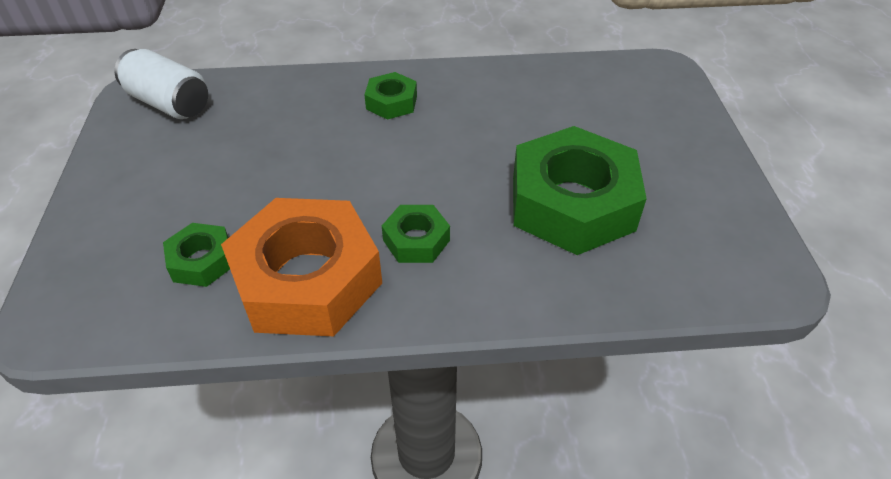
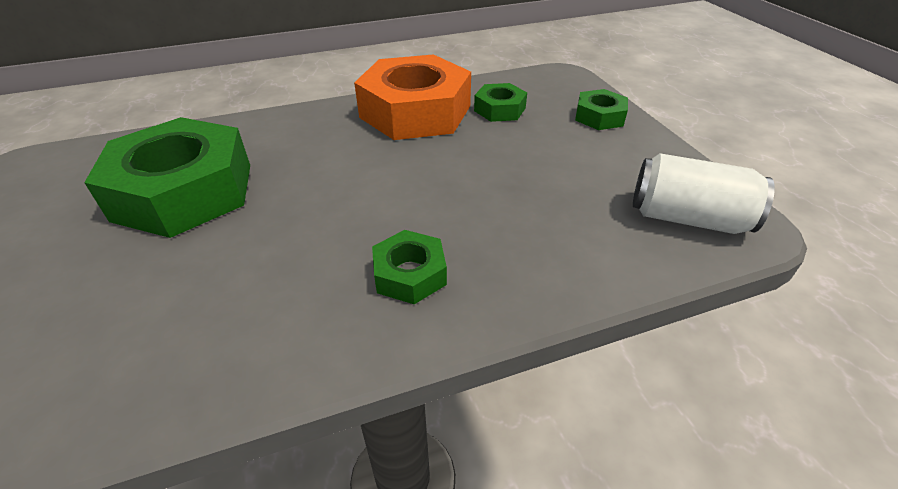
camera: 165 degrees right, 5 degrees down
green nut [382,205,450,263] -> green nut moved to [575,89,628,130]

